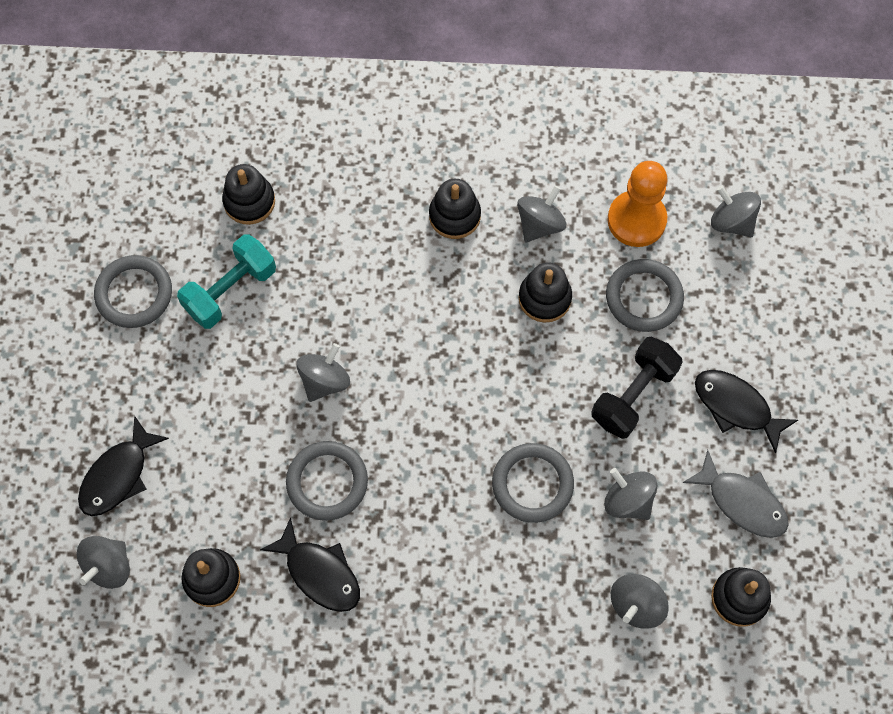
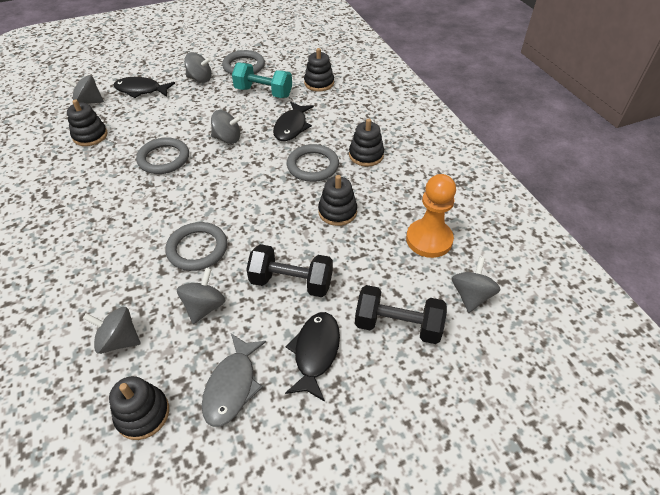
camera: 65 degrees right, 20 degrees down
black fish [260,517,360,612] -> black fish moved to [273,102,314,141]
grey spinning top [517,186,566,242] -> grey spinning top moved to [184,52,212,83]
grey ring [606,259,684,332] -> grey ring moved to [287,144,339,182]
none -> black dumbbell [355,285,447,344]

